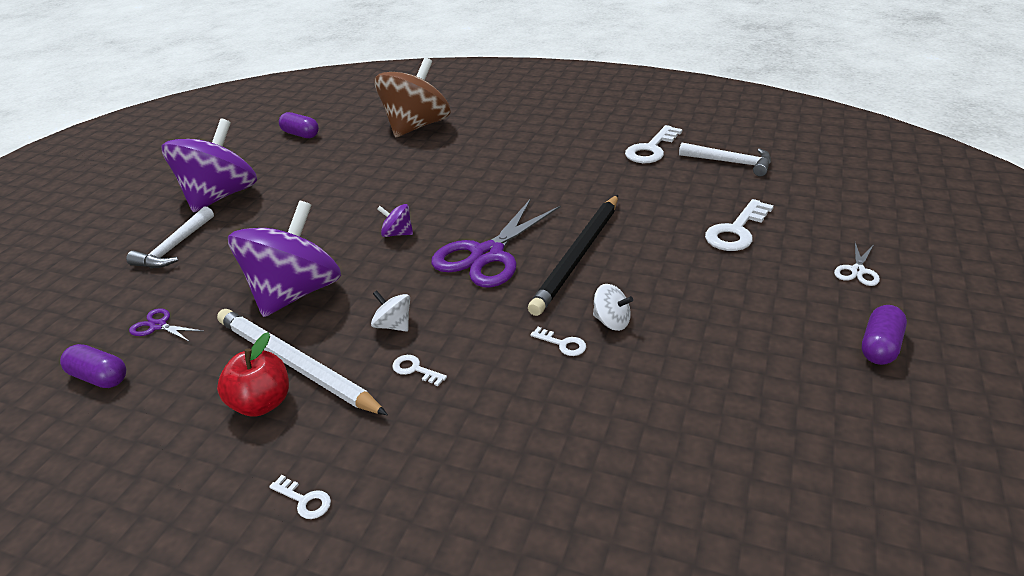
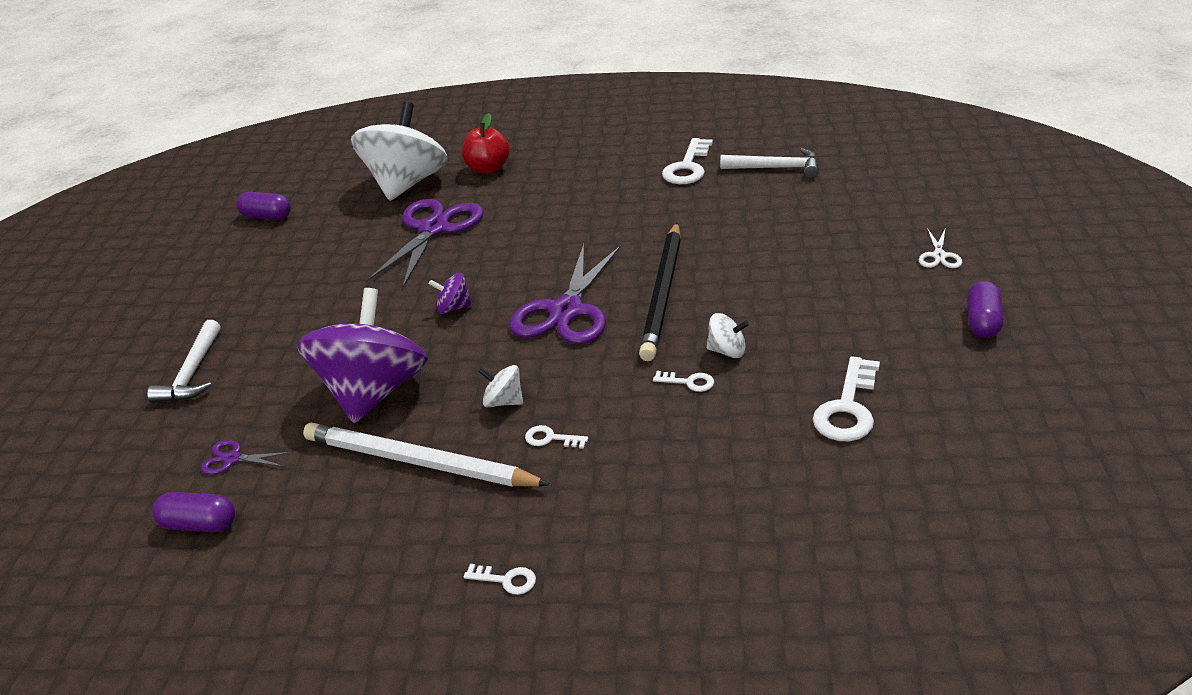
camera: 15 degrees left, 0 degrees up
purple spinning top [162,118,257,212] -> none
red apple [217,332,289,417] -> red apple moved to [462,113,510,174]
brown spinning top [374,57,451,137] -> white spinning top [351,102,448,201]
white key [705,199,774,251] -> white key moved to [813,356,880,441]
none -> purple scissors [367,199,484,287]

